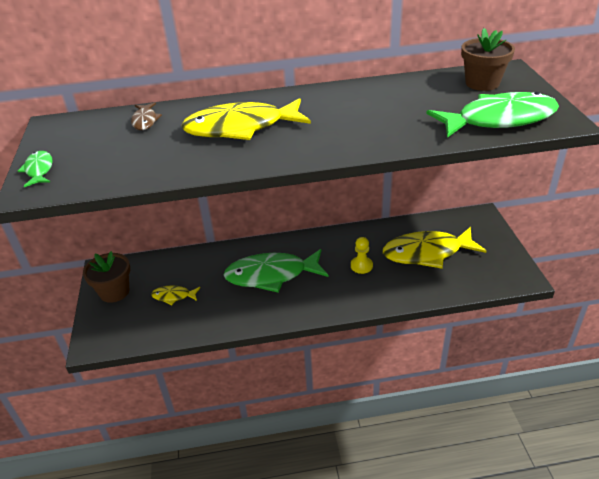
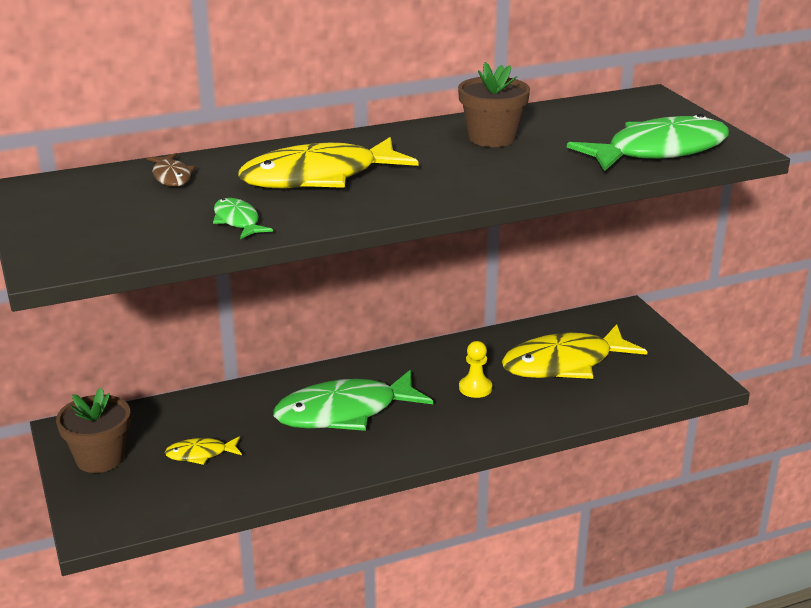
camera: 15 degrees left, 10 degrees down
green fish [18,151,52,187] -> green fish moved to [213,198,273,239]
brown flower pot [461,28,515,91] -> brown flower pot moved to [458,62,530,147]

